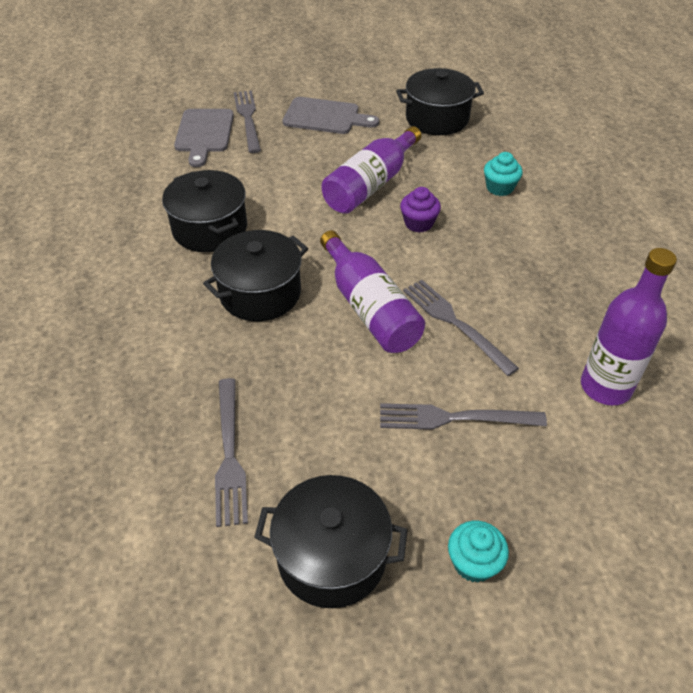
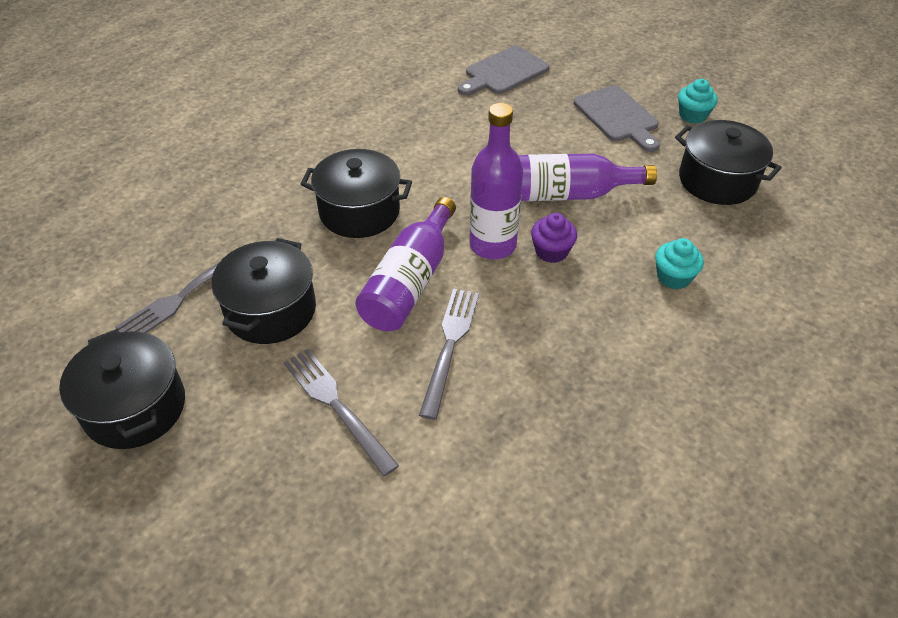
camera: 50 degrees right, 0 degrees up
black pot [162,170,247,252] -> black pot moved to [211,238,316,344]
grey fork [234,91,261,153] -> none
turquoise cupcake [448,521,509,582] -> turquoise cupcake moved to [678,79,718,124]
purple bottle [581,248,677,405] -> purple bottle moved to [469,103,523,259]

